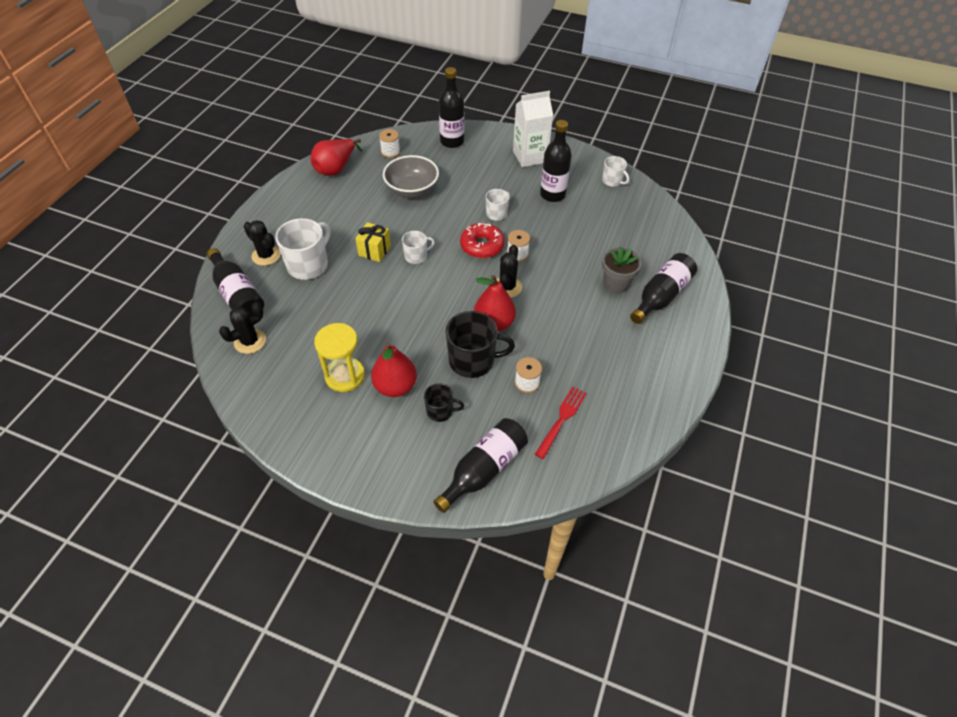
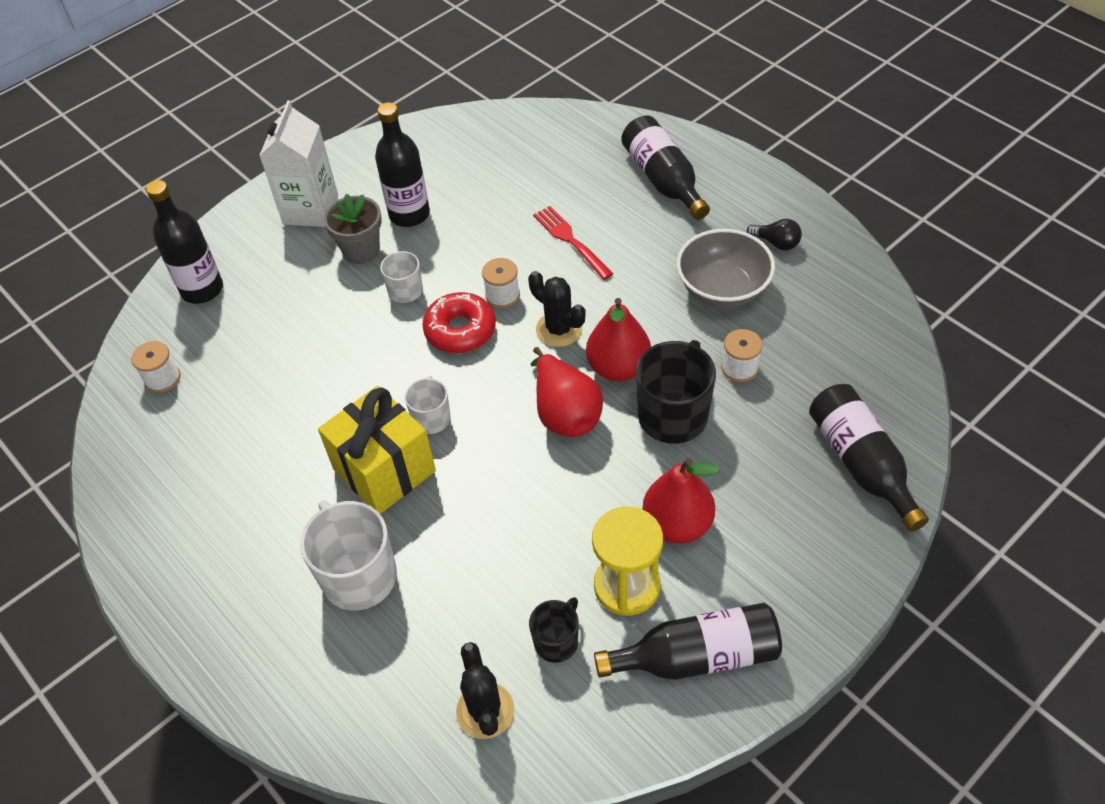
camera: 60 degrees left, 0 degrees up
black bottle [207,248,264,315] -> black bottle moved to [594,603,782,680]
black cactus [244,220,281,266] -> none
red pear [311,139,362,176] -> red pear moved to [531,347,603,437]
yellow gift [355,222,391,262] -> yellow gift [318,386,436,514], size x1.72
grey bowl [383,155,439,198] -> grey bowl moved to [677,229,775,308]
black mug [424,383,464,422] -> black mug moved to [529,597,579,663]
red fork [535,387,587,459] -> red fork moved to [533,206,613,280]
white mug [602,156,629,187] -> none
grey flower pot [602,247,642,294] -> grey flower pot moved to [324,194,382,264]
none -> black light bulb [747,219,802,250]

